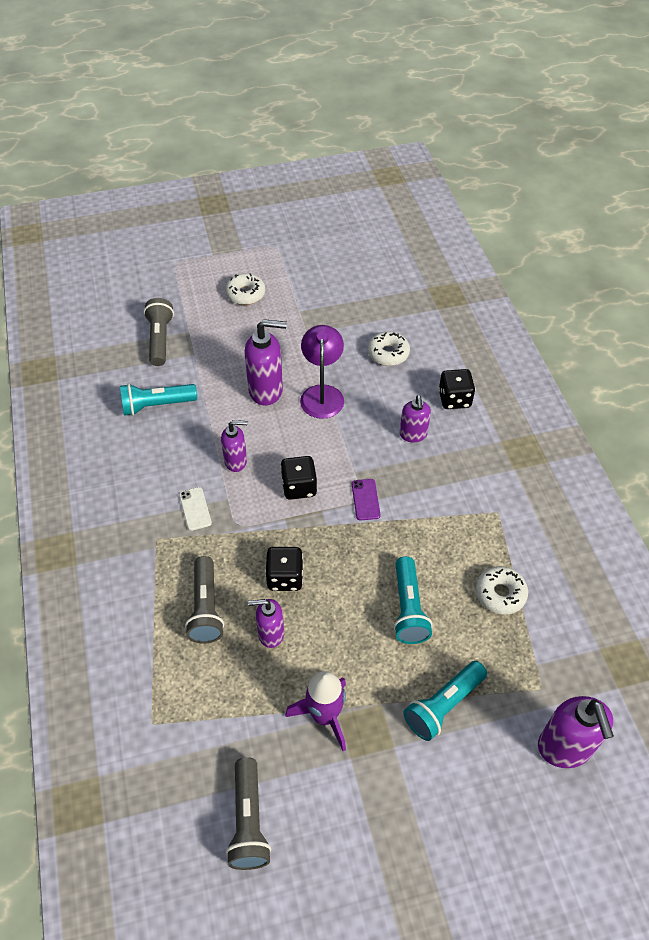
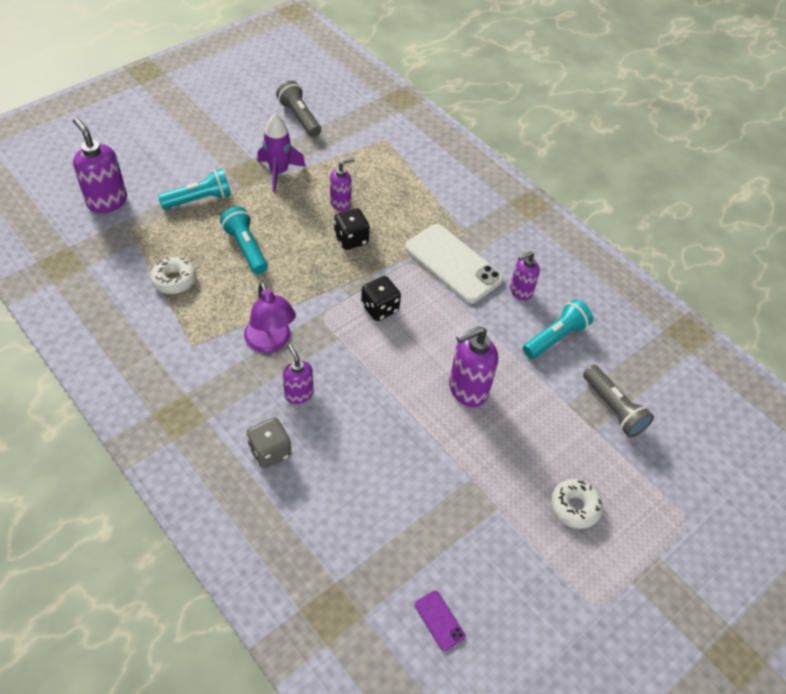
camera: 150 degrees right, 0 degrees up
white phone [179,487,212,531] -> white phone [405,224,503,304], size x2.35
grey flashlight [185,556,224,644] -> none
purple soap dispenser [221,420,247,472] -> purple soap dispenser moved to [510,251,540,301]
purple lamp [300,325,344,419] -> purple lamp moved to [244,282,296,353]
purple phone [352,479,381,520] -> purple phone moved to [415,591,465,651]
white donut [368,332,410,366] -> none
turquoise flashlight [403,661,487,741] -> turquoise flashlight turned 45 degrees clockwise [158,169,231,209]
black dice [438,369,475,409] -> grey dice [247,417,291,469]

